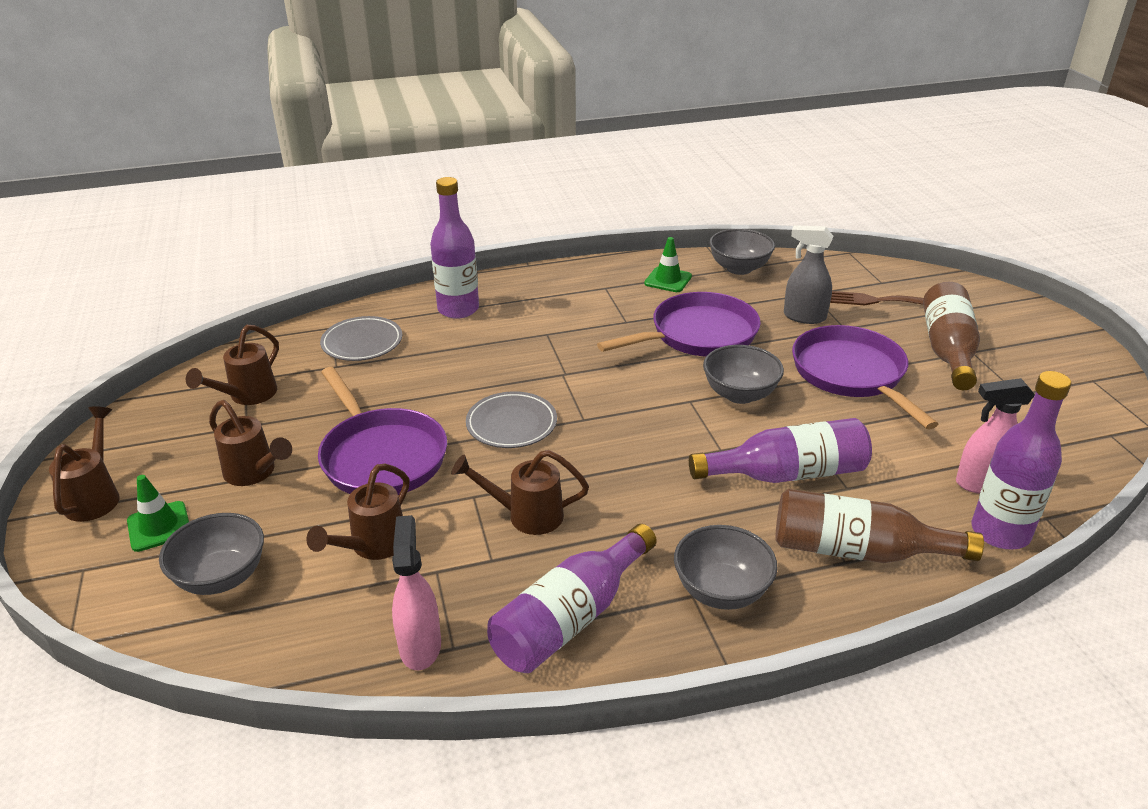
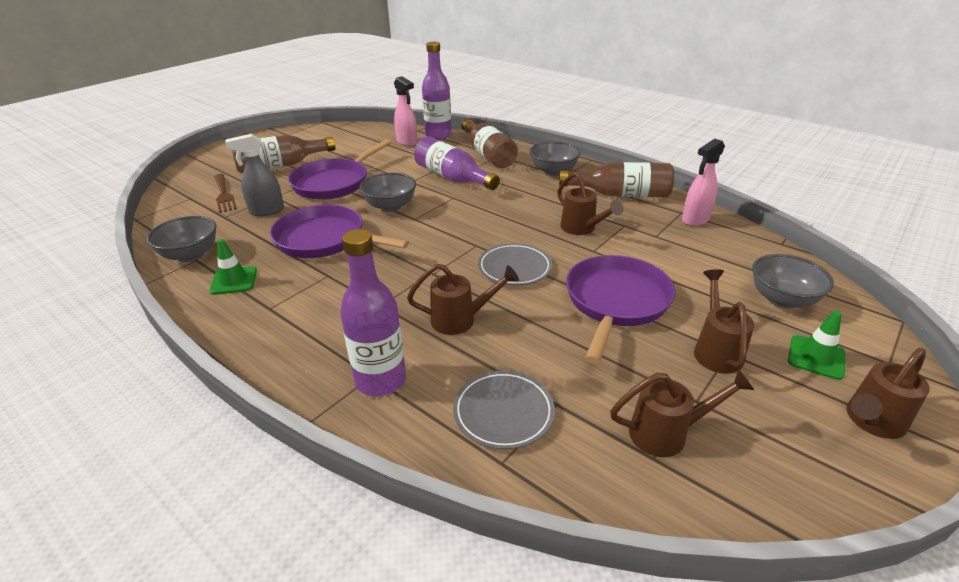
camera: 125 degrees left, 0 degrees up
brown watering can [307,464,410,560] -> brown watering can moved to [407,264,519,335]
purple bottle [487,524,657,673] -> brown bottle [559,162,674,197]
grey spray bottle [784,225,833,324] -> grey spray bottle turned 90 degrees clockwise [225,134,284,216]

